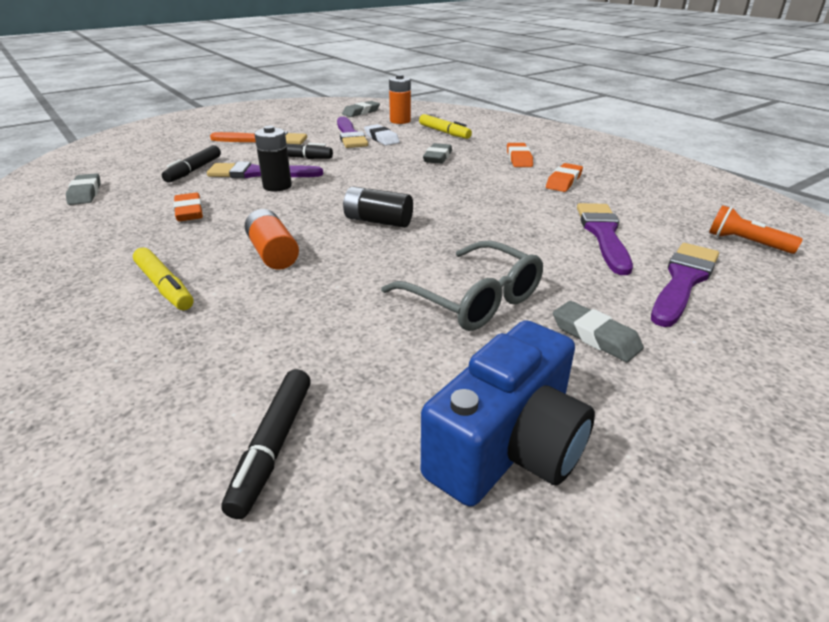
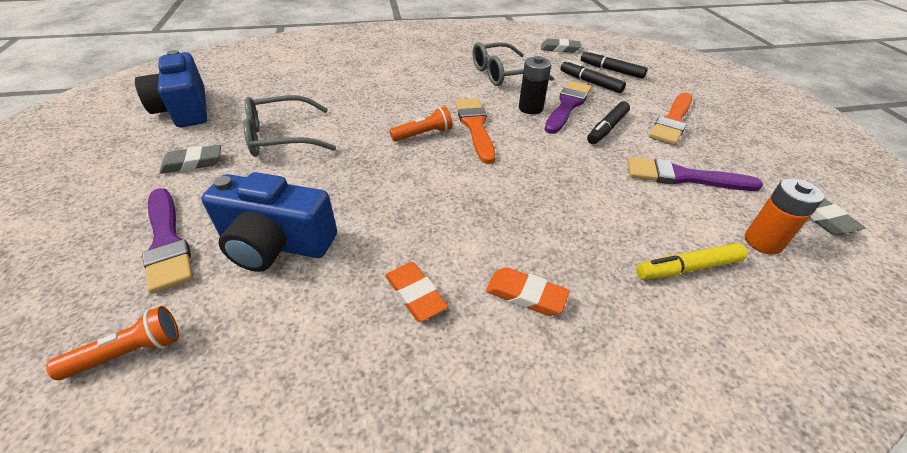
camera: 115 degrees right, 10 degrees up
yellow marker [133,247,193,310] -> none
orange eraser [173,193,203,221] -> grey glasses [472,42,554,86]
black marker [221,369,311,519] -> black marker moved to [581,50,648,79]
orange battery [245,209,299,270] -> none
black battery [343,186,413,228] -> orange flashlight [390,106,453,141]
white eraser [364,124,400,146] -> none
grey eraser [423,143,452,164] -> none
purple brush [577,203,633,275] -> blue camera [201,172,337,272]
none -> orange brush [455,98,496,164]

